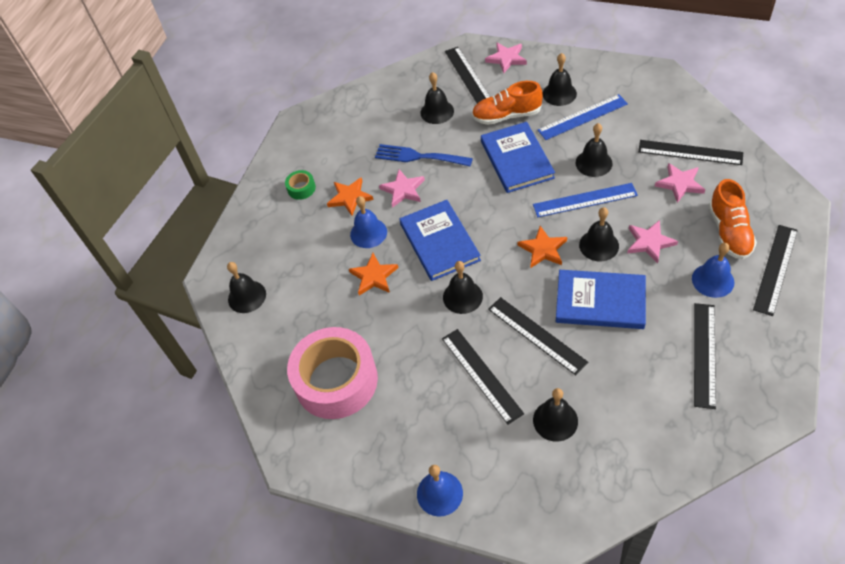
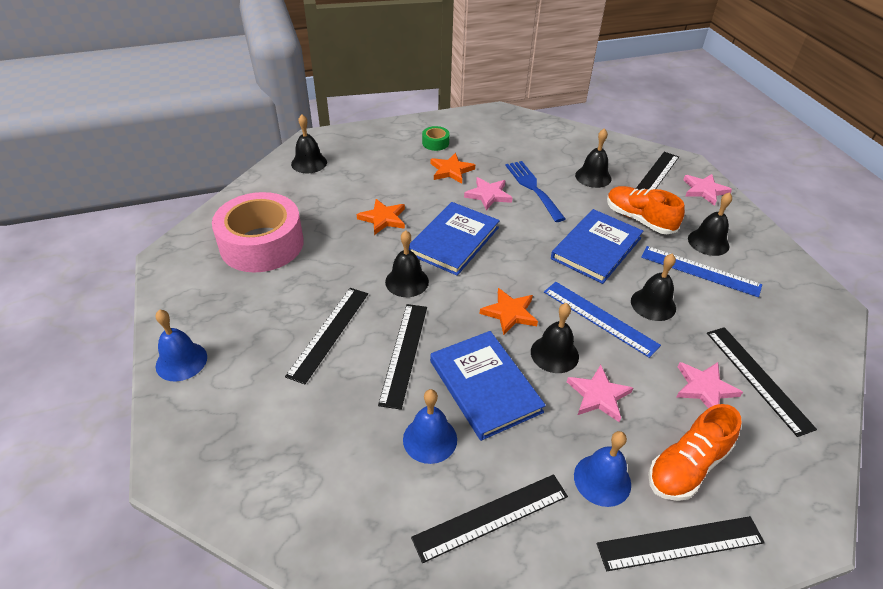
camera: 45 degrees right, 10 degrees down
blue bell [350,196,387,248] -> blue bell moved to [403,389,457,464]
black bell [533,388,578,442] -> none

